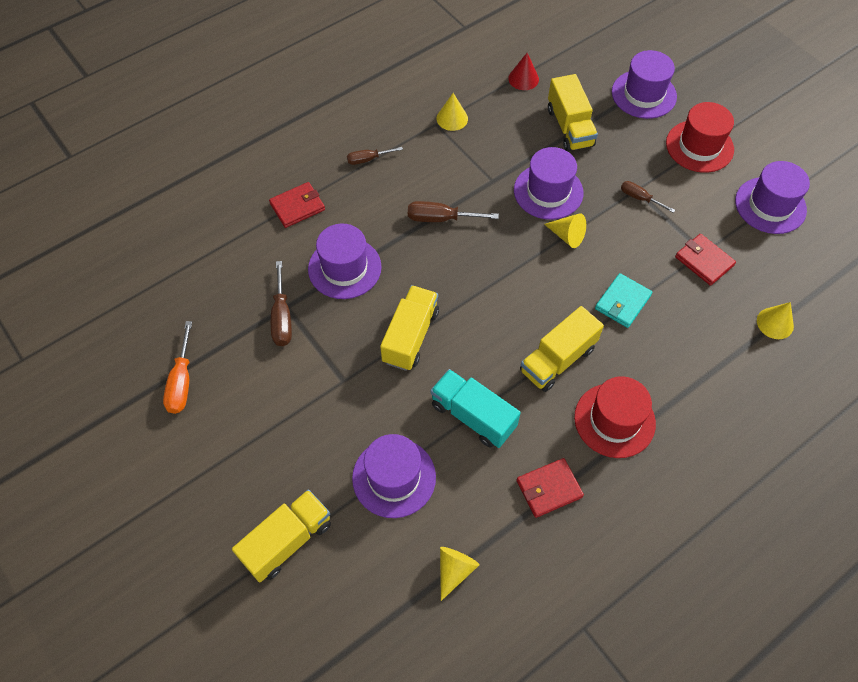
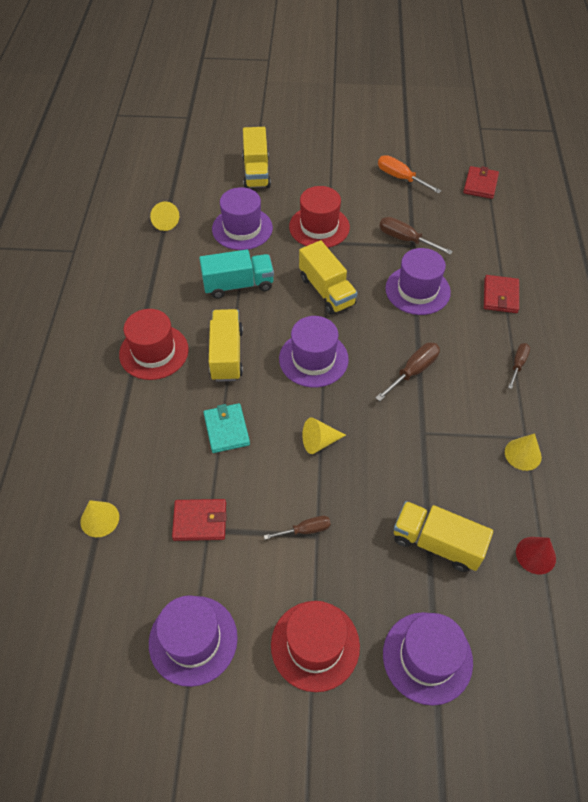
camera: 130 degrees right, 5 degrees down
purple hat [514,147,583,220] -> purple hat moved to [279,316,349,387]
red wallet [517,458,584,518] -> red wallet moved to [463,166,499,199]
none -> red hat [289,186,350,248]

